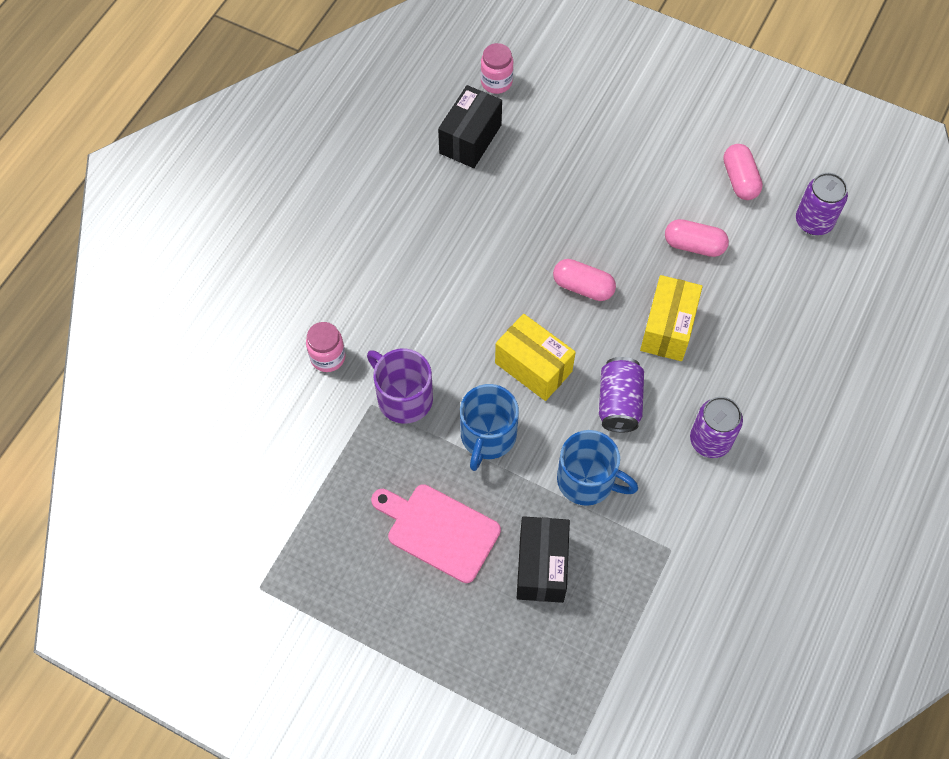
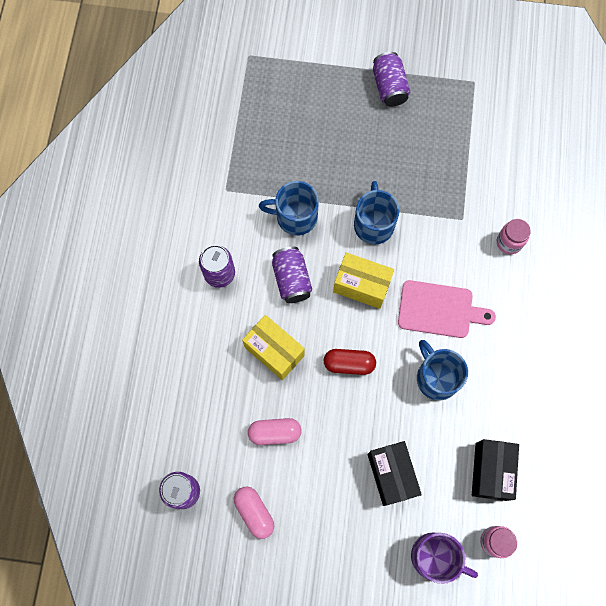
camera: 160 degrees right, 10 degrees up
purple mug [367,349,433,424] -> purple mug moved to [411,533,478,584]
pink cutting board [371,484,501,583] -> pink cutting board moved to [398,280,496,338]
black box [517,516,570,603] -> black box moved to [368,441,422,506]
pink capsule [553,259,616,301] -> red capsule [324,349,376,375]
yellow box [640,275,703,361] -> yellow box turned 45 degrees counterclockwise [242,315,305,380]
none -> purple can [373,52,410,107]
none -> blue mug [417,340,468,401]

